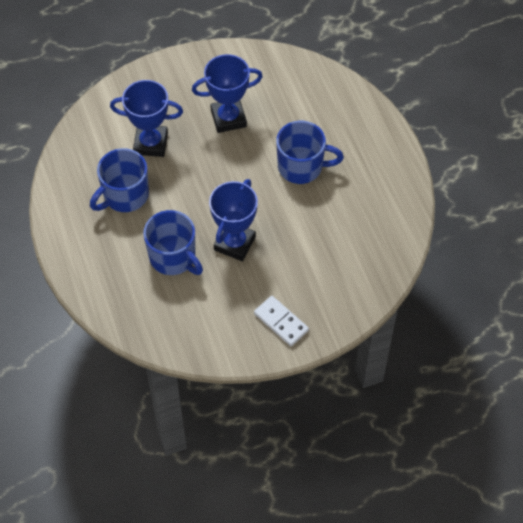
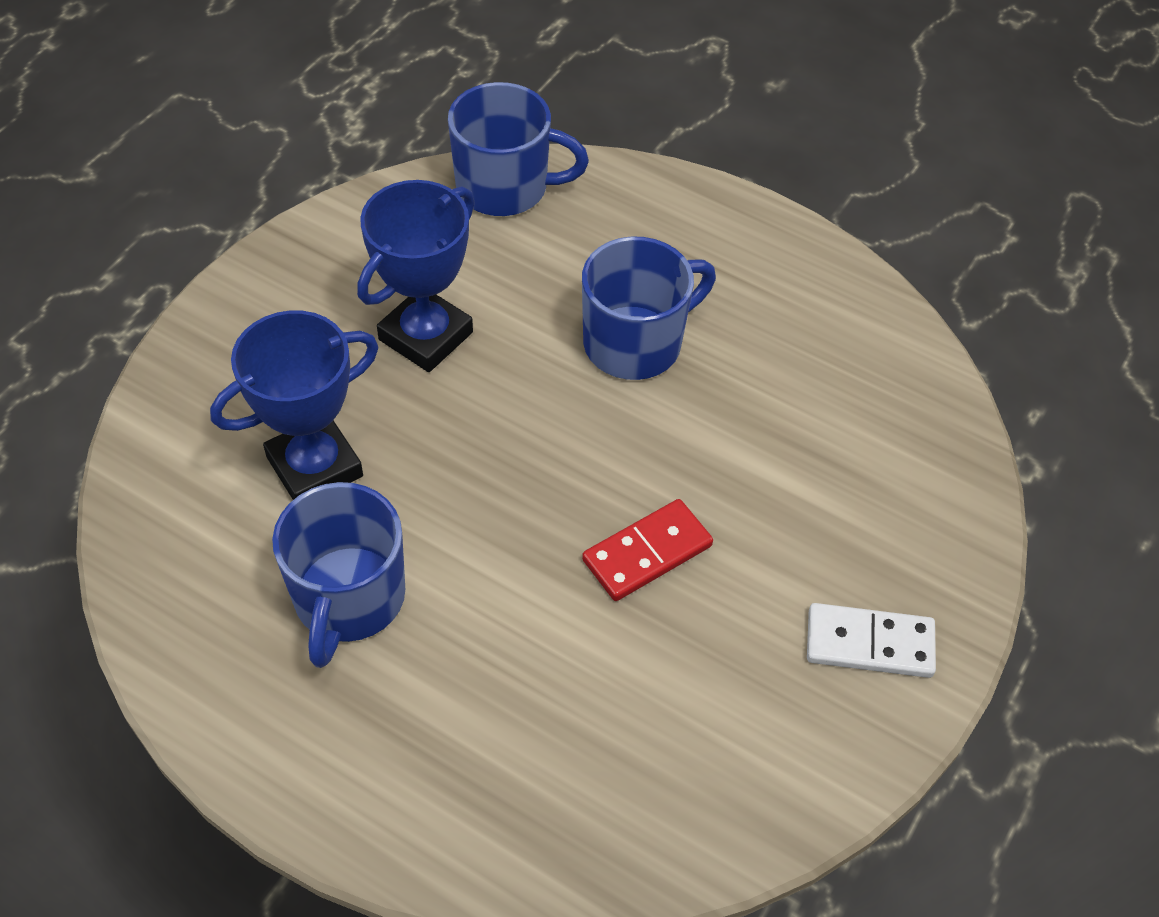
camera: 40 degrees left, 5 degrees down
blue mug [143,210,203,275] -> blue mug moved to [448,82,589,216]
blue trophy [209,179,258,261] -> red domino [582,499,713,601]

